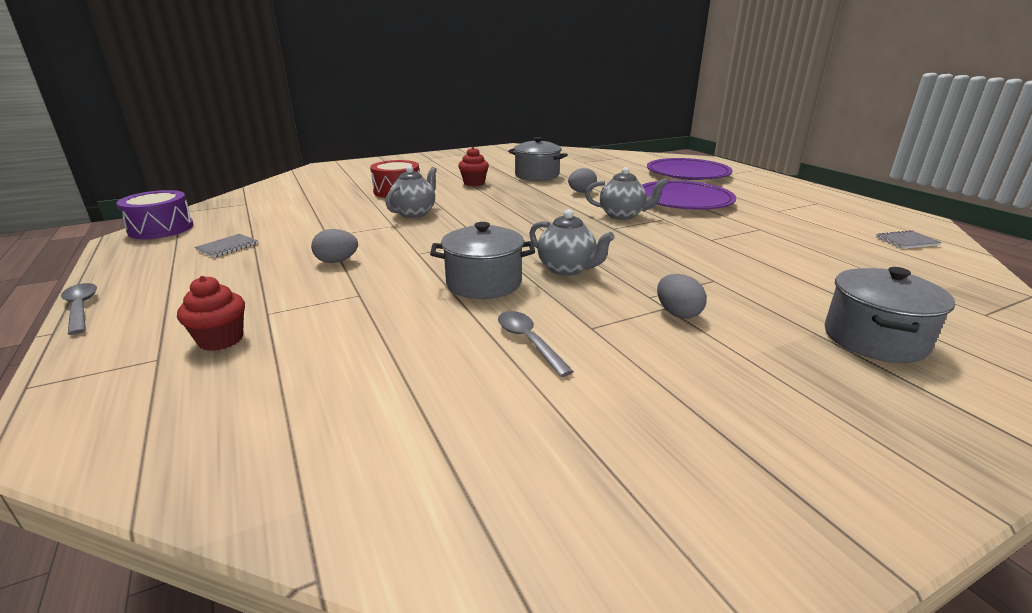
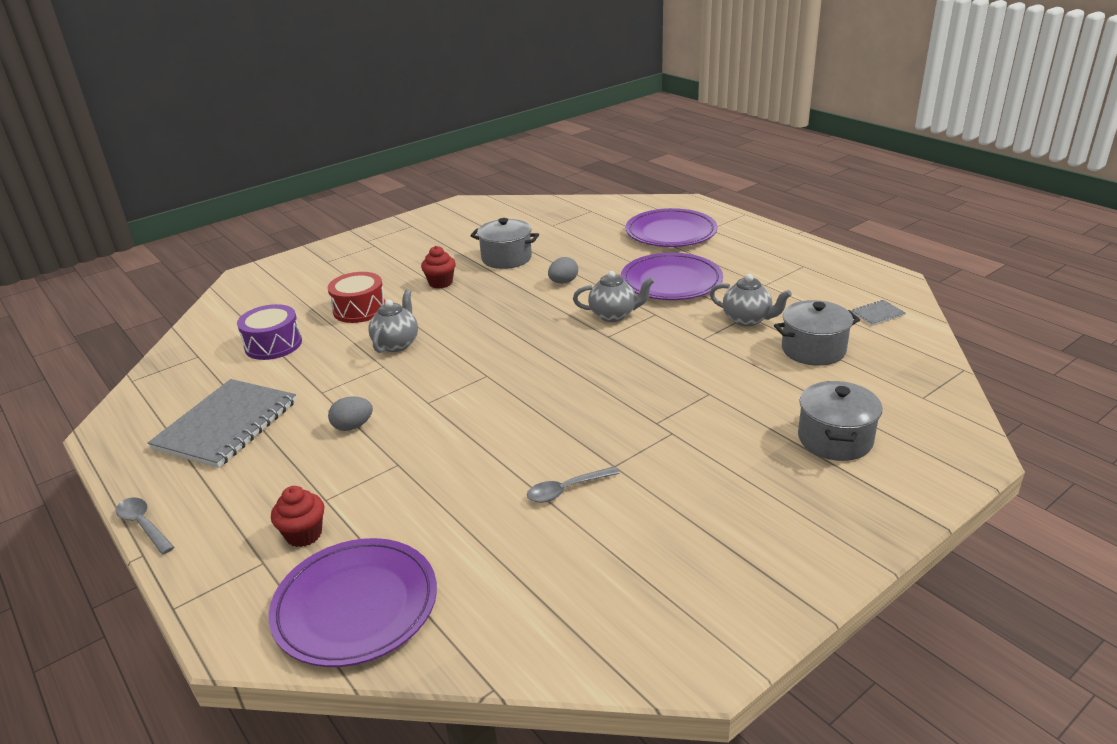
camera: 10 degrees left, 5 degrees up
purple drum [116,190,194,239] -> purple drum moved to [237,304,302,360]
grey notebook [195,234,258,258] -> grey notebook [148,379,296,468], size x2.45
grey pot [430,222,535,299] -> grey pot moved to [774,300,860,366]
grey spoon [498,311,574,377] -> grey spoon turned 75 degrees counterclockwise [527,466,620,503]
grey teapot [529,209,615,276] -> grey teapot moved to [710,274,792,327]
grey egg [657,274,707,319] -> none
none -> purple plate [269,538,437,667]

